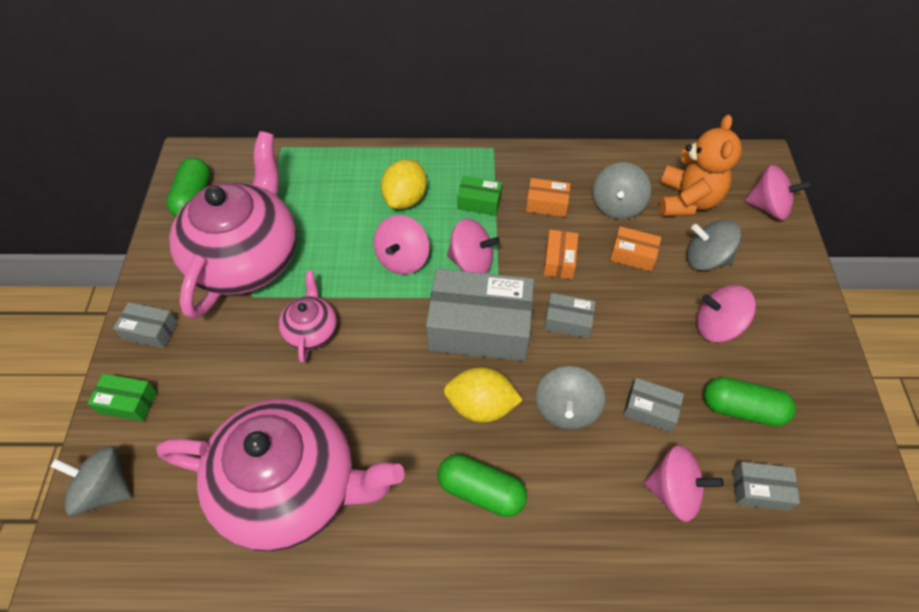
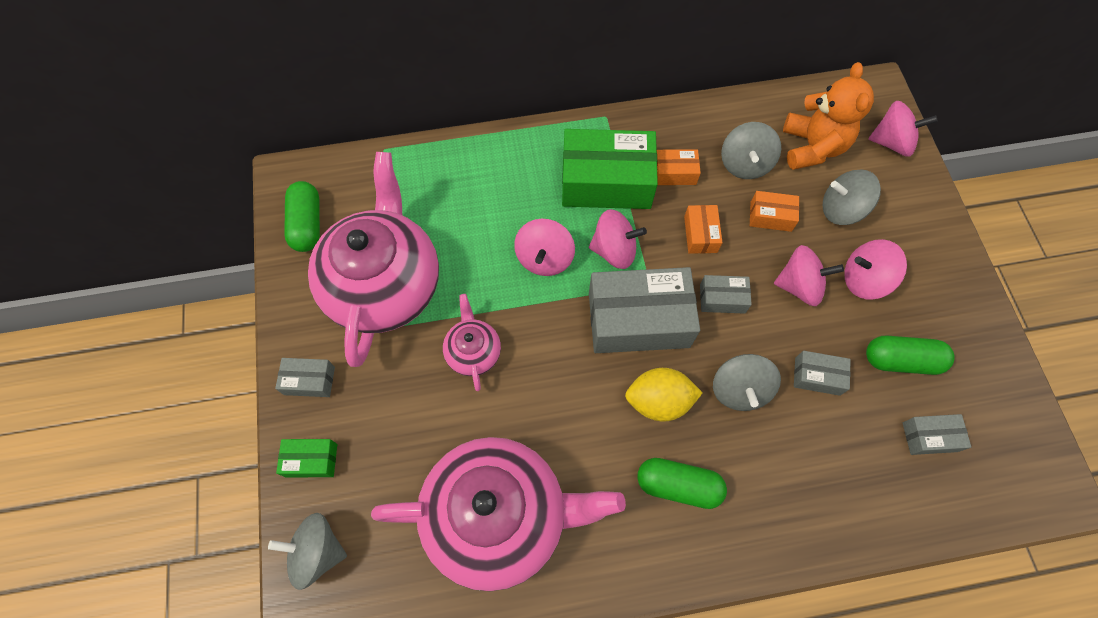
camera: 10 degrees left, 10 degrees up
yellow lemon [381,159,427,209] -> none
green box [457,176,502,216] -> green box [562,129,658,209], size x2.14
pink spinning top [644,445,724,522] -> pink spinning top moved to [774,245,844,306]

